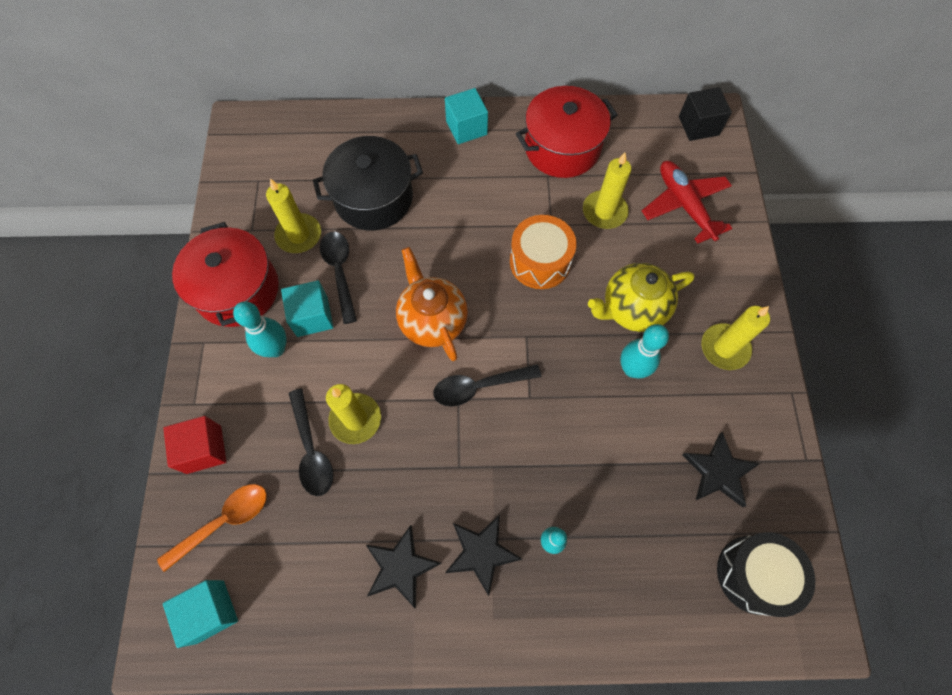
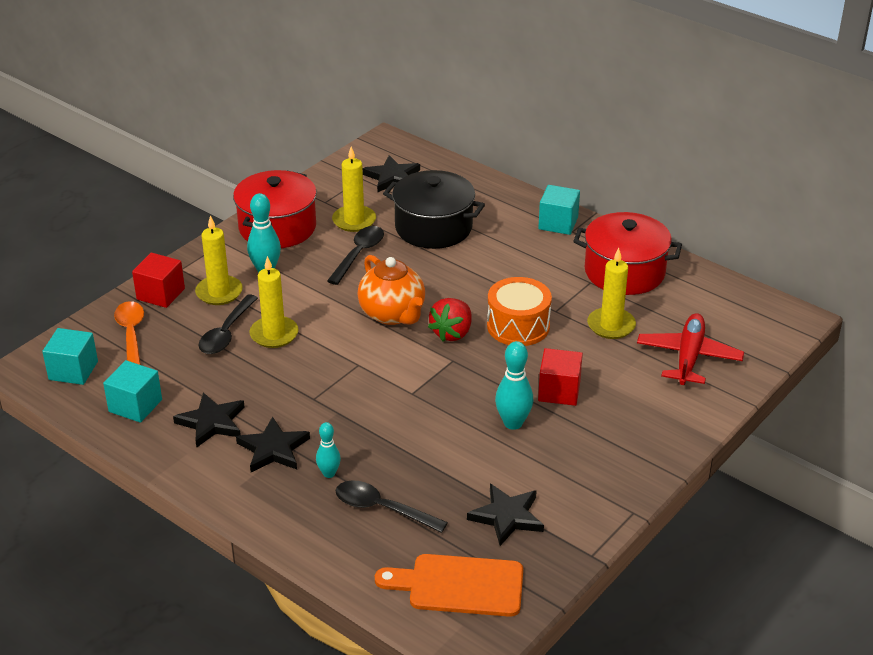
camera: 40 degrees right, 30 degrees down
orange spoon [157,484,267,572] -> orange spoon turned 105 degrees counterclockwise [114,301,144,365]
turquoise cube [281,280,333,337] -> turquoise cube moved to [103,360,162,423]
orange teapot [396,247,468,361] -> orange teapot turned 135 degrees clockwise [358,255,425,325]
black spoon [433,364,541,406] -> black spoon moved to [335,481,448,533]
yellow teapot [588,263,695,332] -> red cube [538,348,583,406]
black cube [679,87,732,141] -> none
yellow candle [701,306,770,370] -> yellow candle moved to [195,215,243,305]
black drum [717,532,815,617] -> orange cutting board [375,554,523,617]
none -> black star [363,155,420,193]
none -> red strawberry [428,298,471,342]

